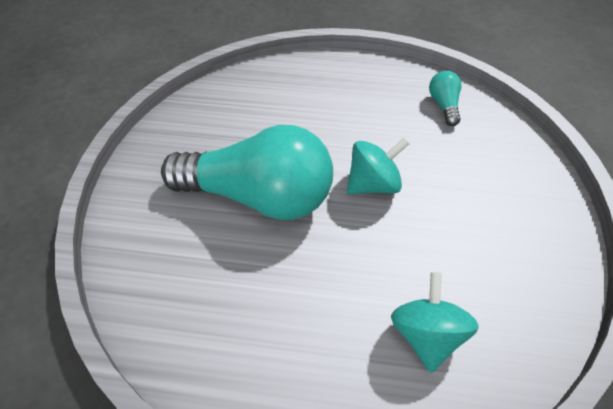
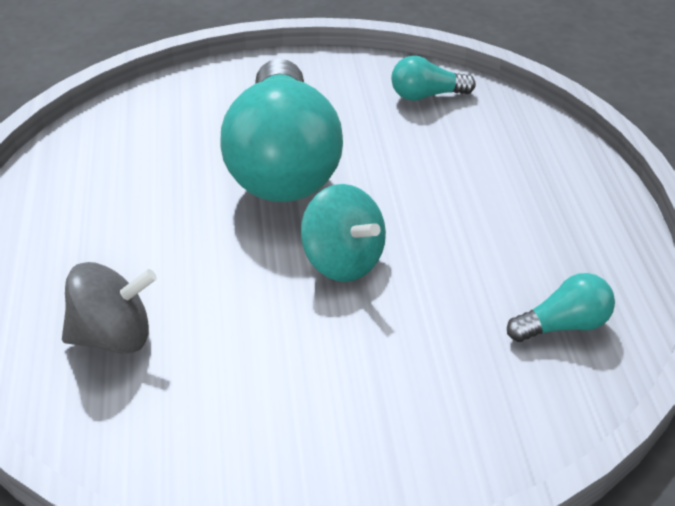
camera: 75 degrees right, 10 degrees down
turquoise spinning top [391,272,479,373] -> grey spinning top [62,262,157,354]
none -> turquoise light bulb [391,56,476,101]

